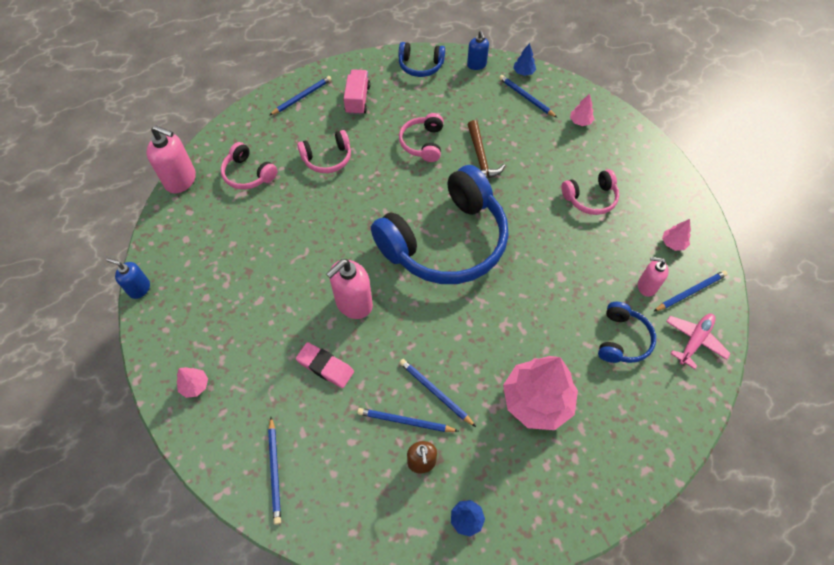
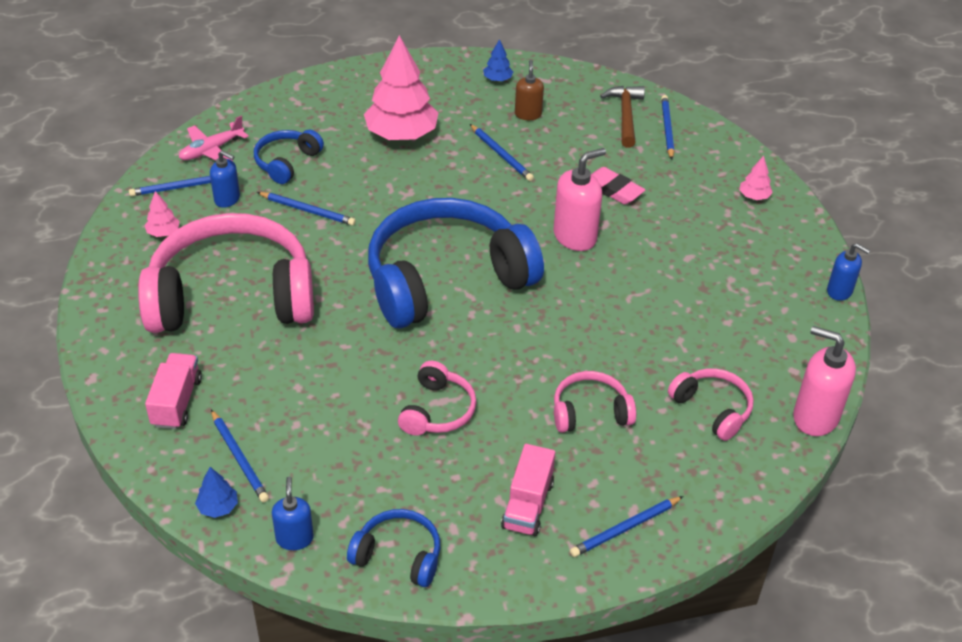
camera: 170 degrees left, 15 degrees down
blue pencil [357,408,458,432] -> blue pencil moved to [257,192,356,226]
brown hammer [467,120,505,178] -> brown hammer moved to [600,86,645,148]
pink headphones [561,169,619,215] -> pink headphones [138,213,314,333], size x2.25
pink tree [570,94,594,126] -> pink truck [145,353,202,429]
pink soap dispenser [638,257,669,297] -> blue soap dispenser [210,150,240,208]

